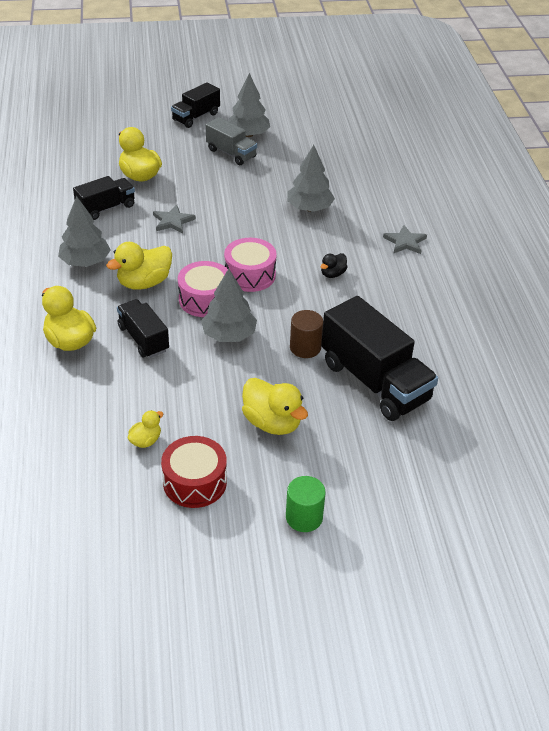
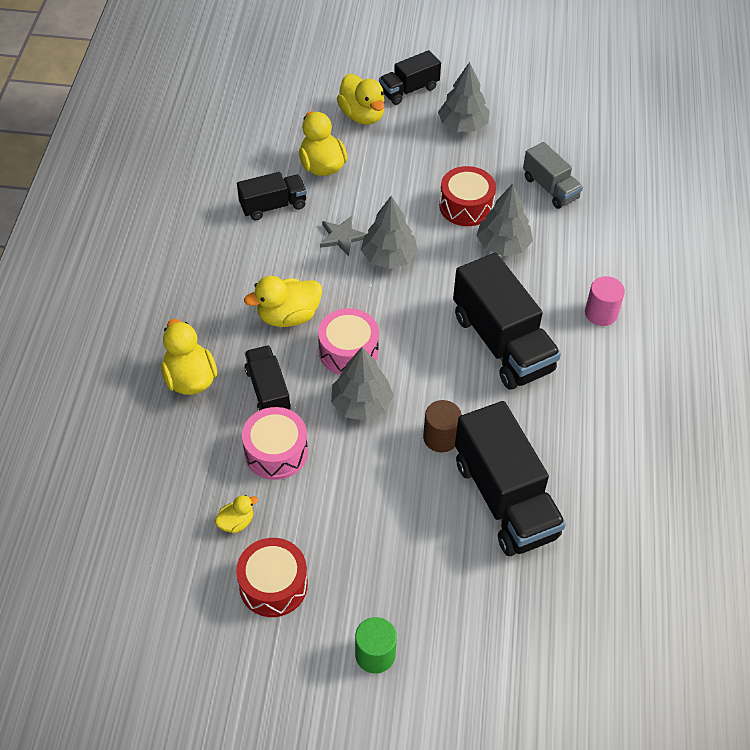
camera: 15 degrees right, 10 degrees up
grey tree [58,196,111,267] -> grey tree moved to [361,196,418,269]
grey truck [206,117,257,165] -> grey truck moved to [523,142,583,209]
pink drum [224,238,277,292] -> pink drum moved to [242,407,308,480]
yellow duck [242,378,308,435] -> yellow duck moved to [337,74,385,125]
black duck [321,253,348,278] -> black truck [453,253,561,390]
grey star [383,225,427,254] -> pink cylinder [585,276,625,326]
none -> red drum [439,166,496,226]

